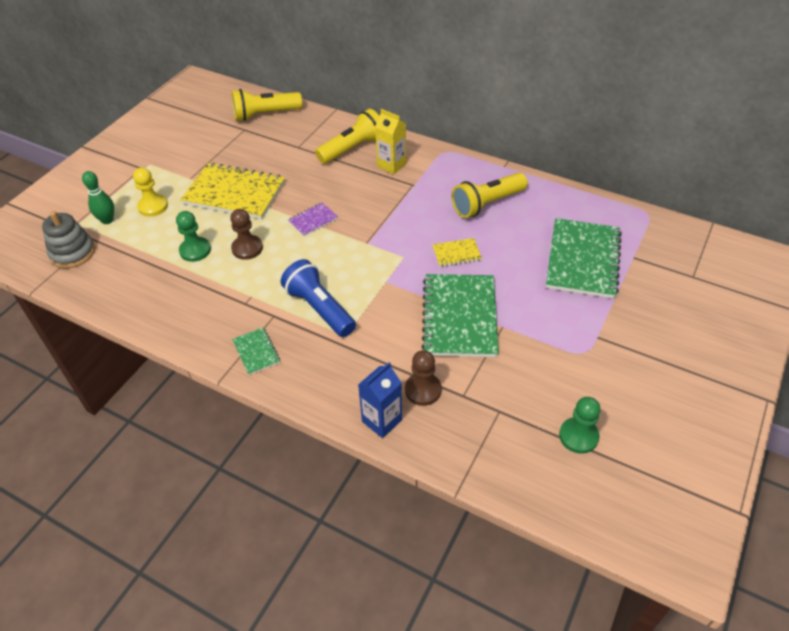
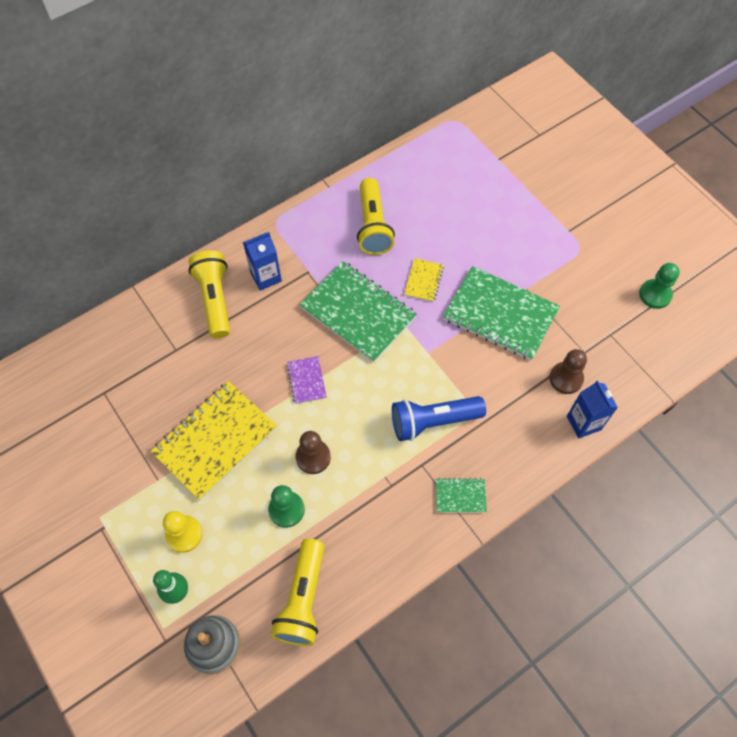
camera: 65 degrees left, 15 degrees up
yellow flashlight [232,89,302,121] -> yellow flashlight moved to [271,538,324,646]
yellow carton [375,109,406,174] -> blue carton [243,232,282,291]
green notebook [546,218,622,299] -> green notebook moved to [299,261,417,362]

